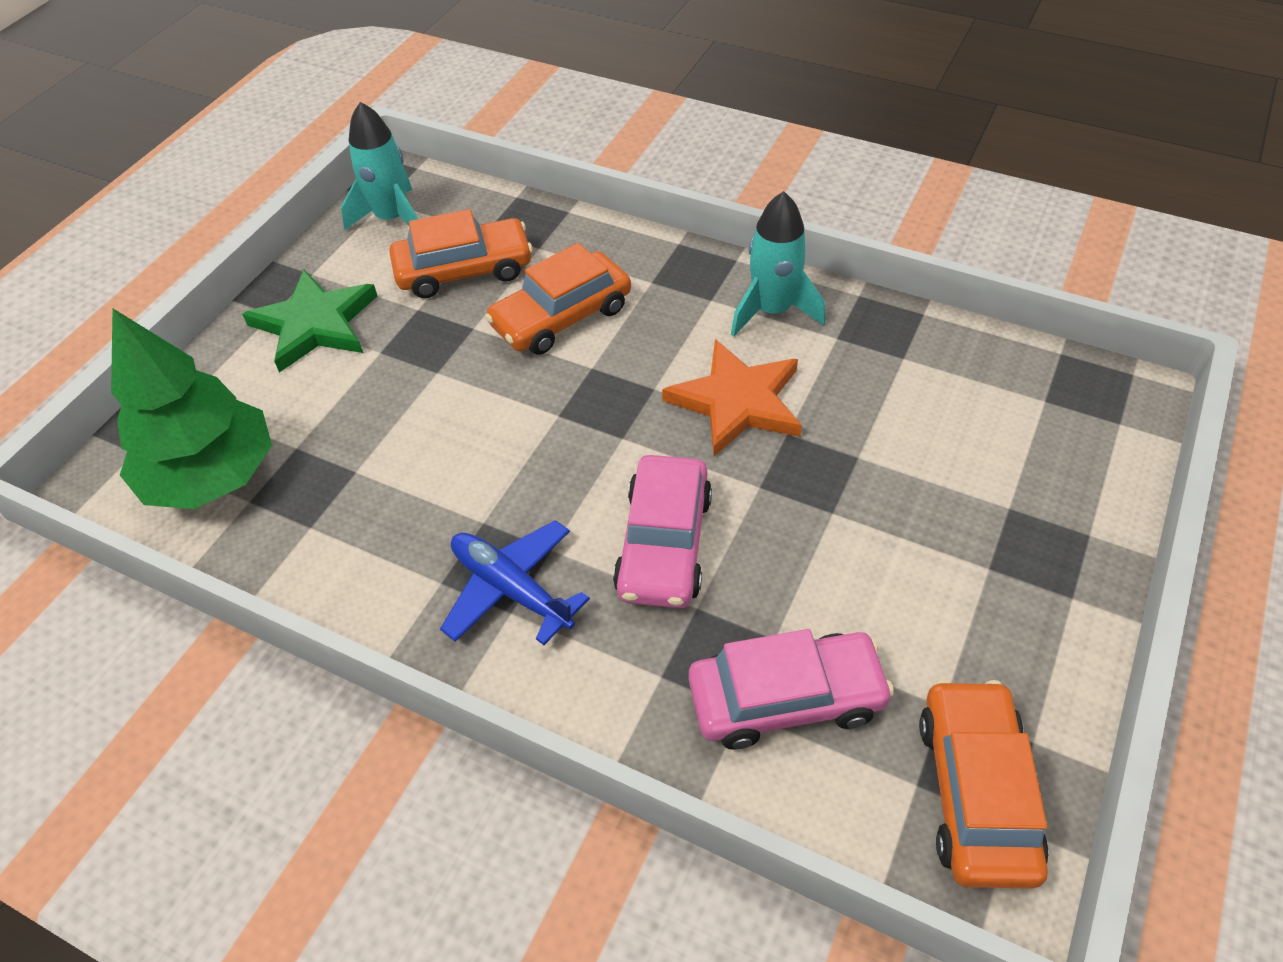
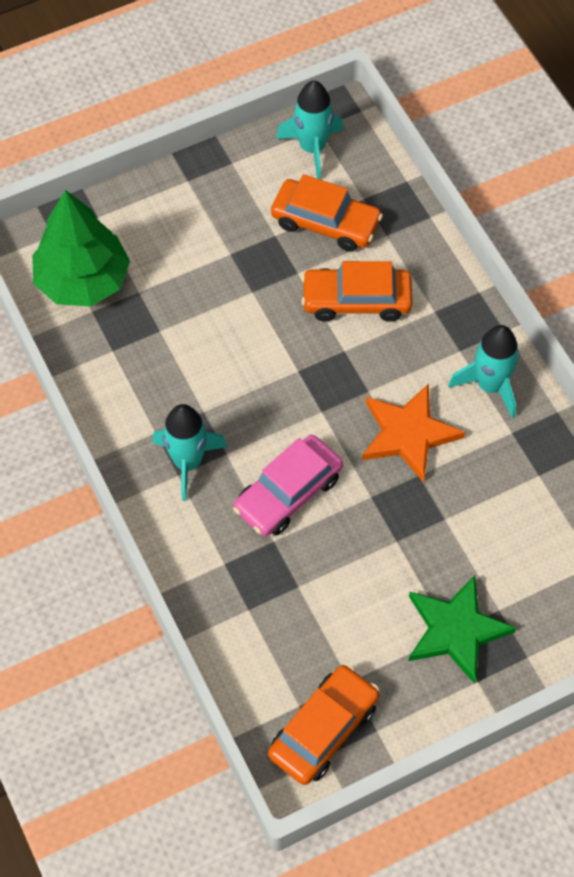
camera: 35 degrees right, 10 degrees up
green star [242,270,377,373] -> green star moved to [409,575,516,684]
blue plane [440,520,590,645] -> turquoise rocket [152,404,227,501]
pink car [688,629,894,750] -> none

